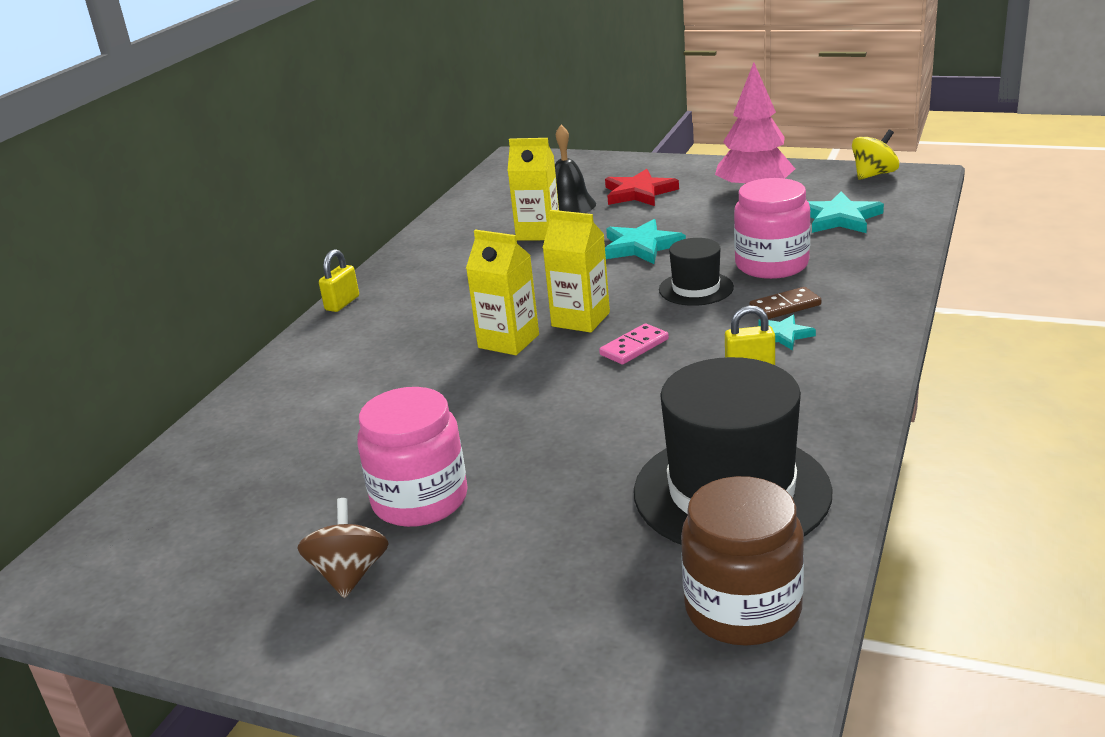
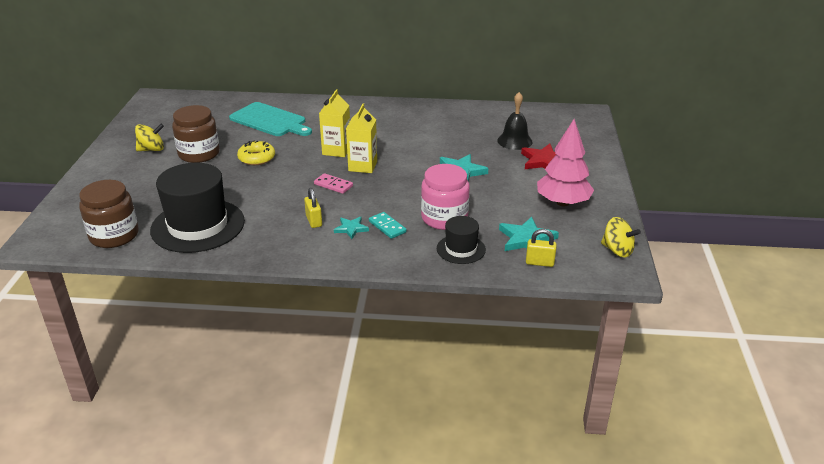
camera: 70 degrees right, 5 degrees up
brown spinning top [297,498,389,598] -> yellow spinning top [135,124,164,151]
yellow padlock [319,249,359,312] -> yellow padlock moved to [526,229,557,267]
pink jar [357,387,468,527] -> brown jar [172,105,220,163]
yellow carton [507,138,559,240] -> none
black hat [659,238,734,306] -> black hat moved to [437,216,486,264]
brown domino [749,287,821,319] -> turquoise domino [369,212,407,239]
none -> turquoise cutting board [229,102,312,136]
none -> yellow donut [237,140,275,165]

